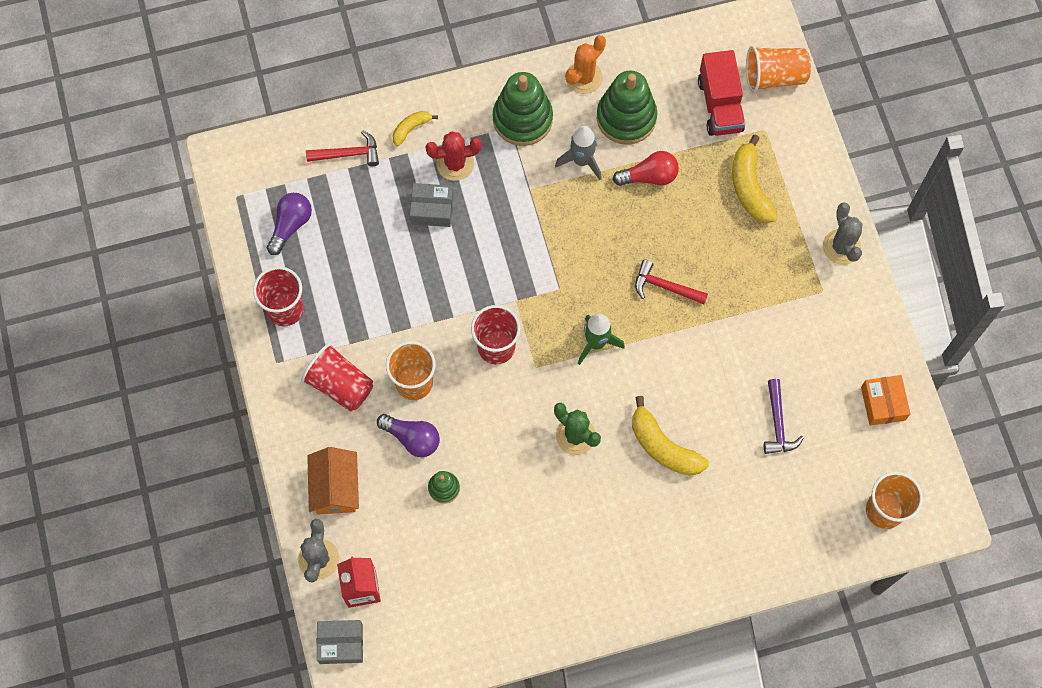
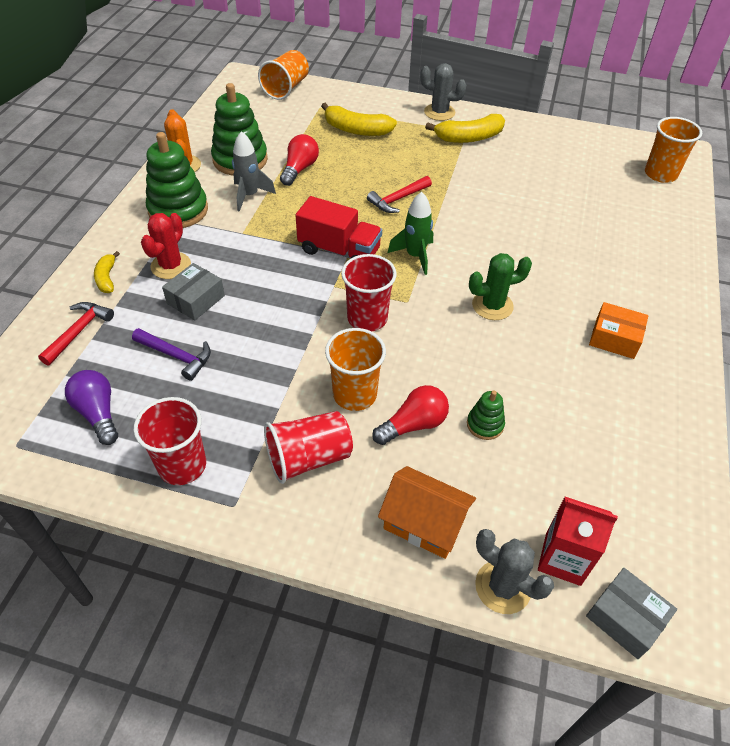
camera: 60 degrees left, 20 degrees down
grey box [317,620,363,664] -> grey box turned 75 degrees counterclockwise [586,568,677,659]
purple light bulb [377,414,440,457] -> red light bulb [372,385,449,445]
yellow banana [632,396,709,476] -> yellow banana moved to [425,114,505,143]
red truck [698,50,745,136] -> red truck moved to [295,196,382,259]
purple hammer [764,379,804,454] -> purple hammer moved to [132,328,211,381]
orange box [861,375,911,426] -> orange box moved to [589,302,648,359]

